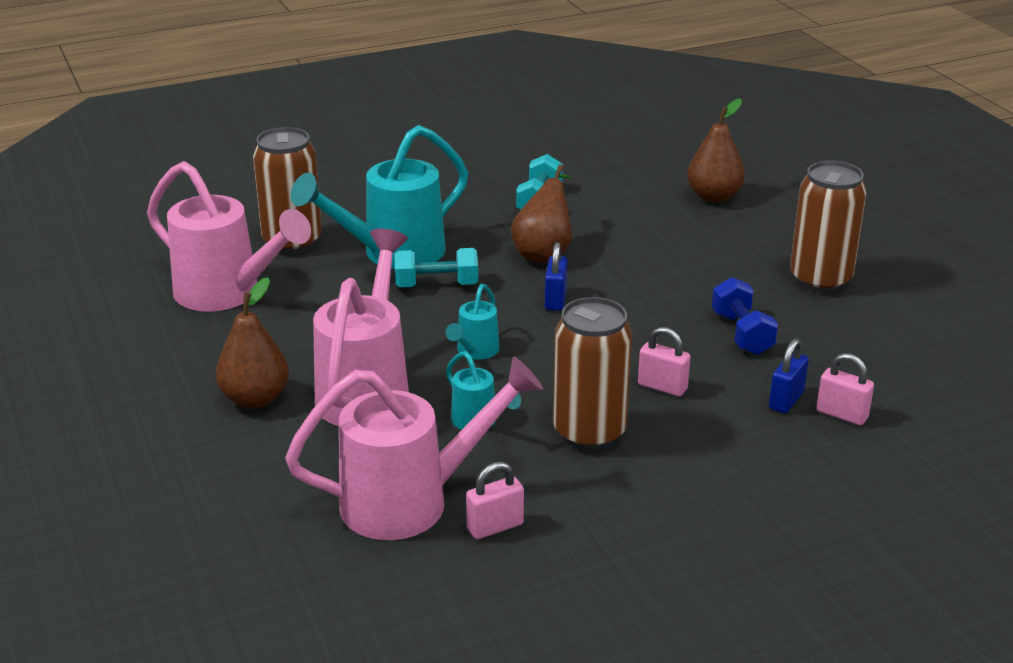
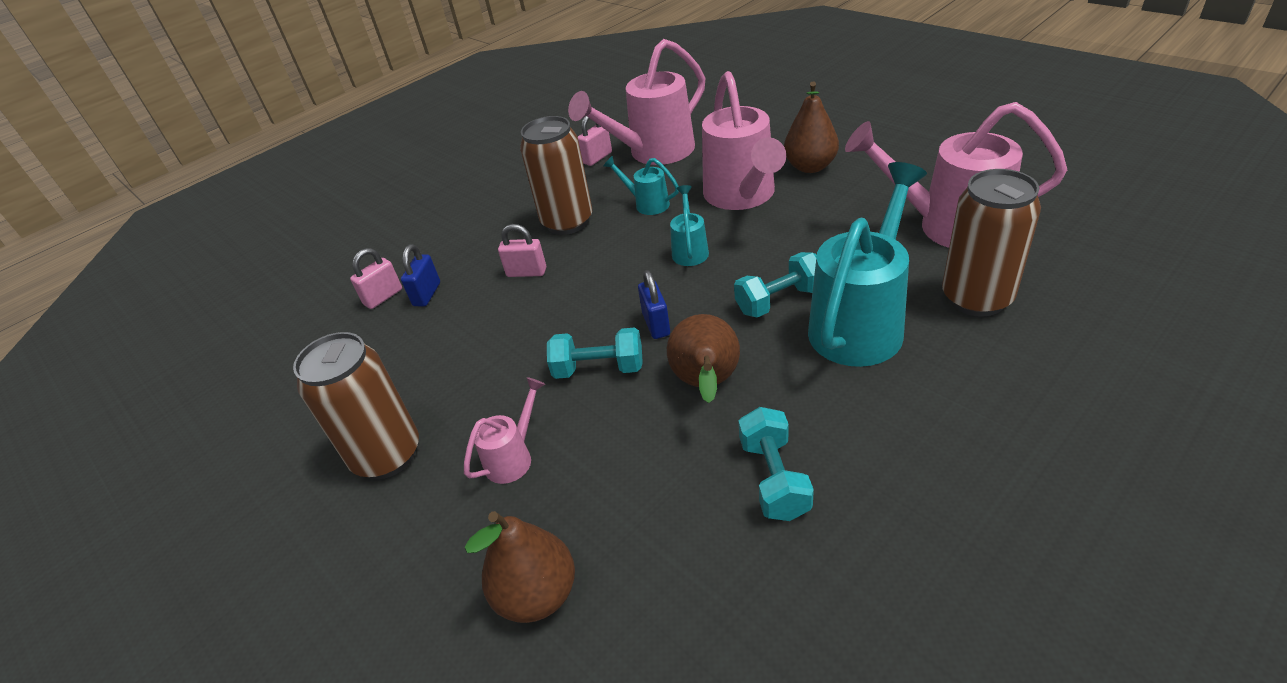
camera: 165 degrees right, 10 degrees up
blue dumbbell [712,277,778,355] -> none
pink padlock [817,353,874,425] -> pink padlock turned 60 degrees counterclockwise [350,248,402,309]
none -> pink watering can [464,377,545,484]
none -> turquoise dumbbell [547,327,643,379]

